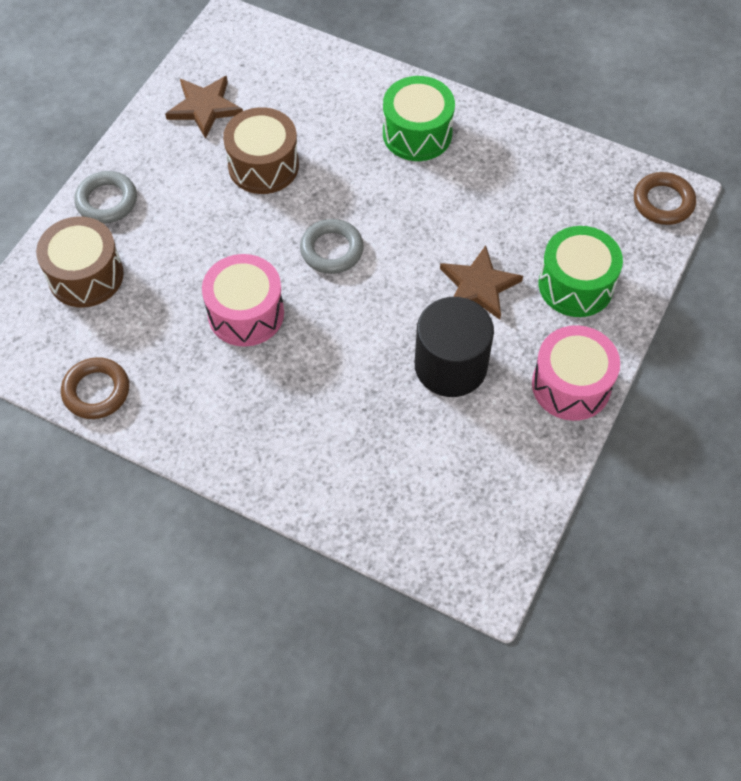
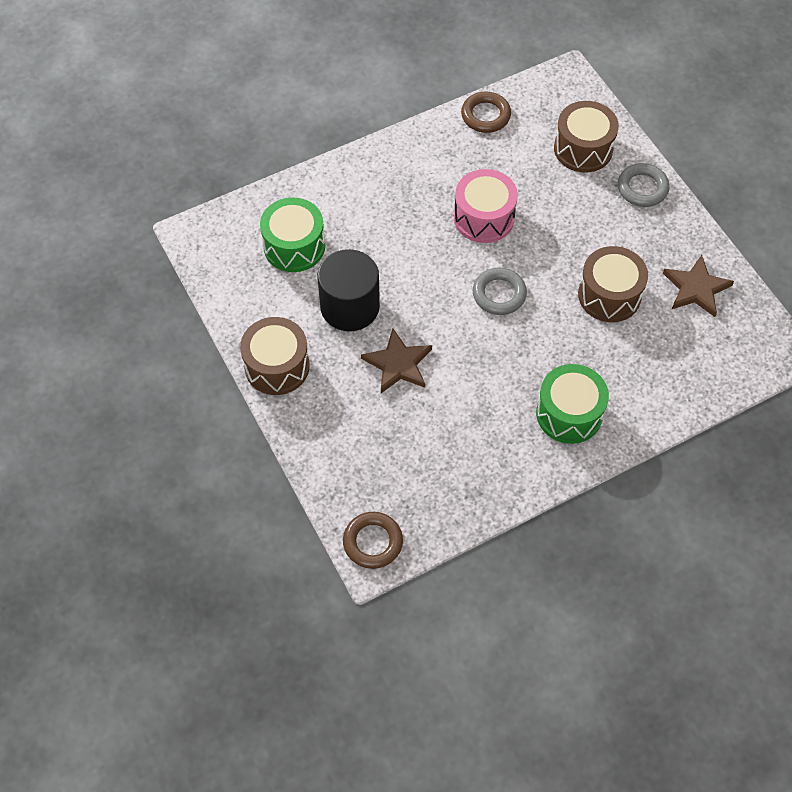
camera: 125 degrees right, 0 degrees up
pink drum [532,325,620,421] -> brown drum [240,317,310,395]
green drum [539,226,623,317] -> green drum moved to [260,197,325,272]

